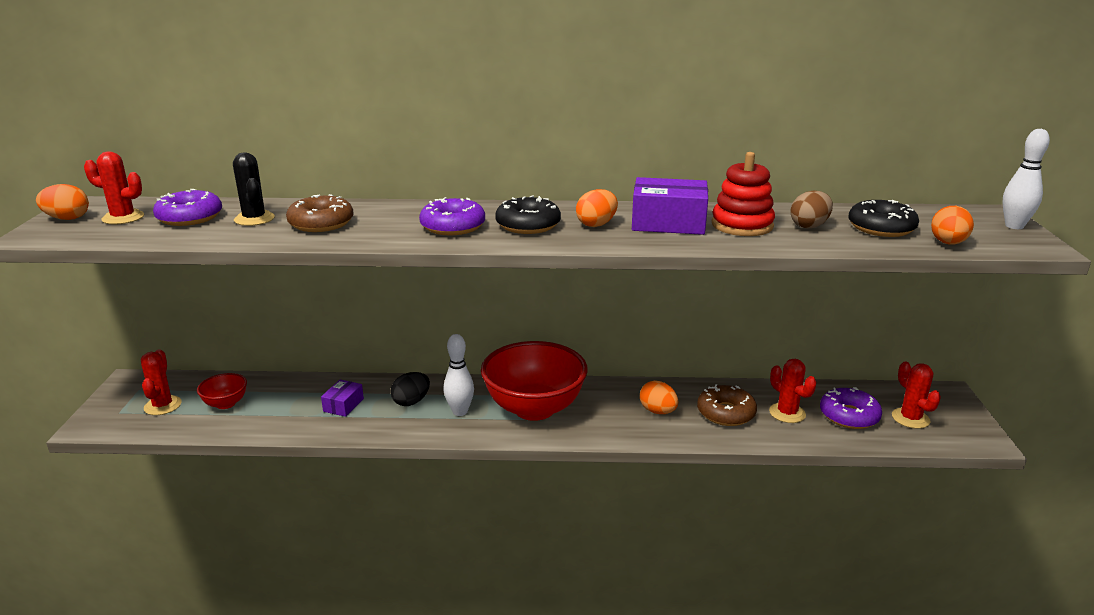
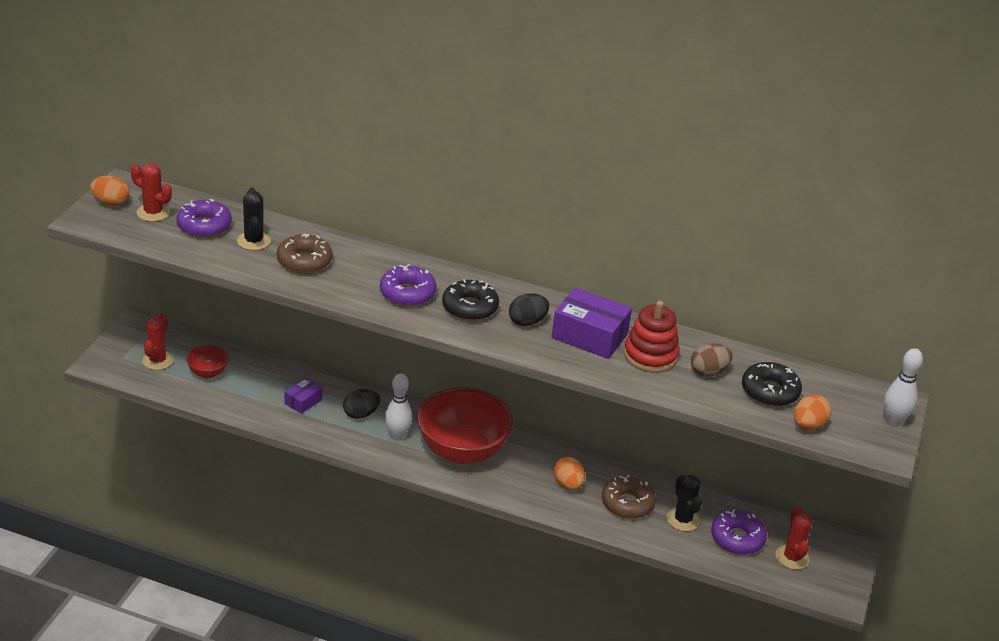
camera: 15 degrees right, 10 degrees up
orange egg [576,189,618,227] -> black egg [509,293,549,326]
red cactus [769,359,816,423] -> black cactus [667,475,702,531]

